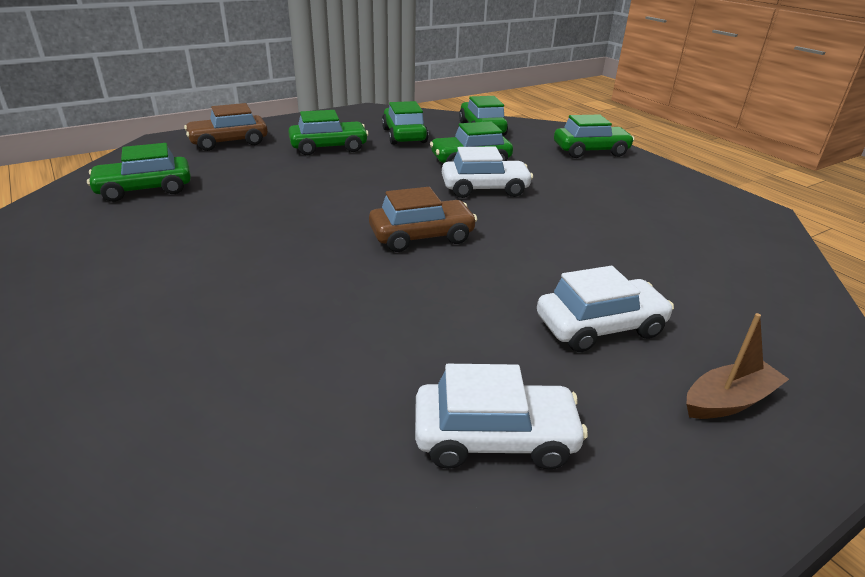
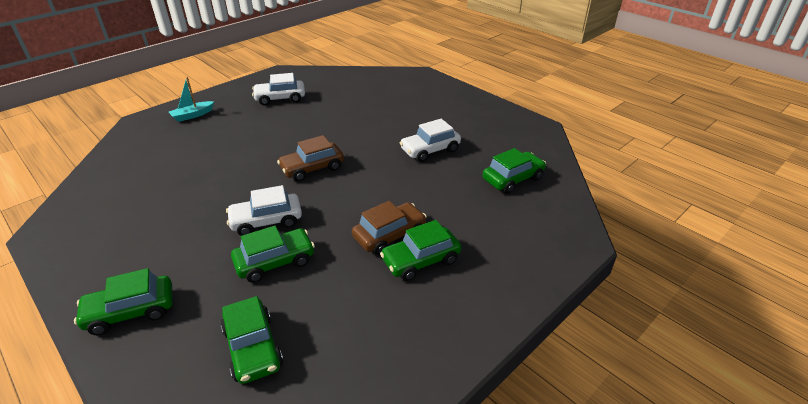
camera: 170 degrees right, 5 degrees up
brown car [184,103,268,151] -> brown car moved to [352,201,427,255]
green car [382,101,429,145] -> none
white car [537,266,674,352] -> white car moved to [400,119,461,162]
brown boat [686,313,789,419] -> turquoise boat [169,77,214,122]

